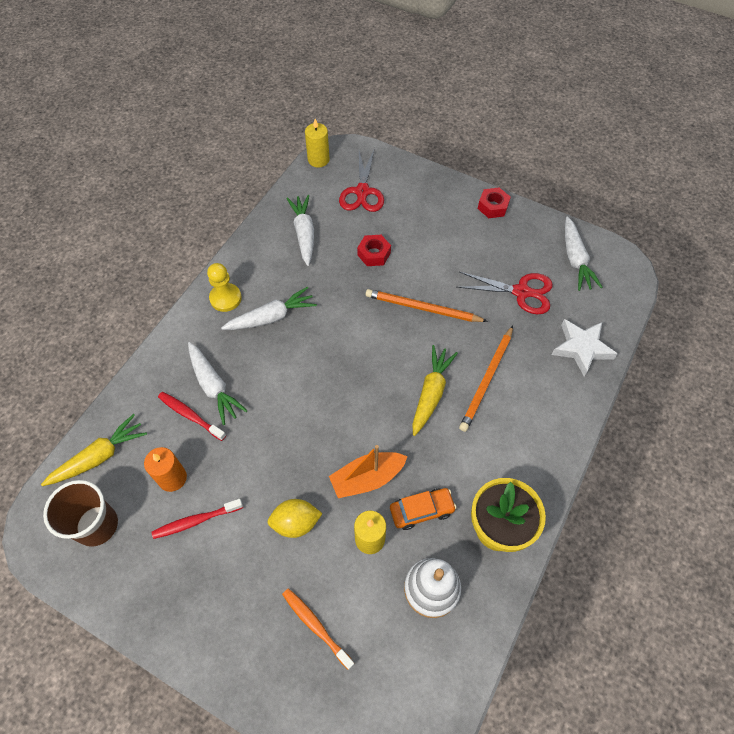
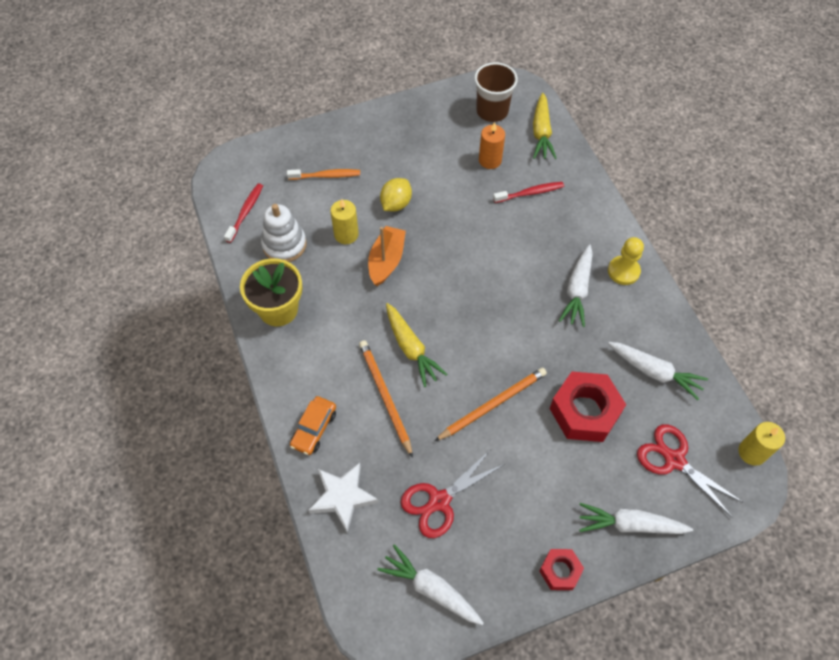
camera: 130 degrees right, 0 degrees up
red toothbrush [152,499,243,539] -> red toothbrush moved to [224,183,263,243]
white carrot [188,342,248,425] -> white carrot moved to [579,503,693,534]
red nut [357,235,391,266] -> red nut [549,371,626,442], size x1.84
orange car [390,488,456,530] -> orange car moved to [290,396,336,455]

